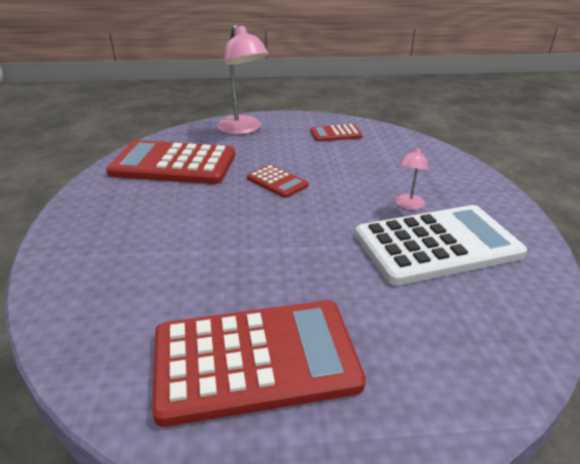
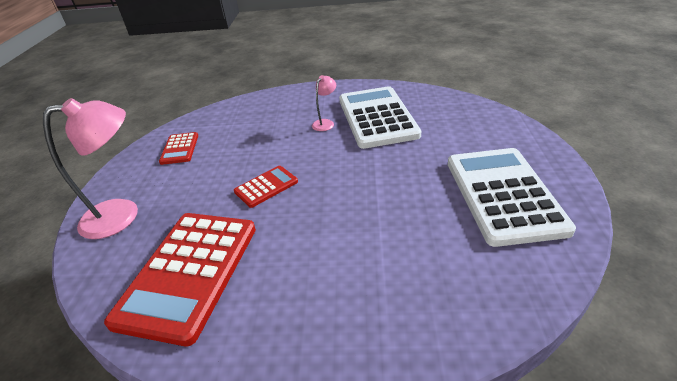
camera: 80 degrees left, 5 degrees up
red calculator [152,300,366,427] -> white calculator [448,148,576,247]
pink lamp [395,145,428,210] -> pink lamp turned 90 degrees counterclockwise [312,75,336,131]

